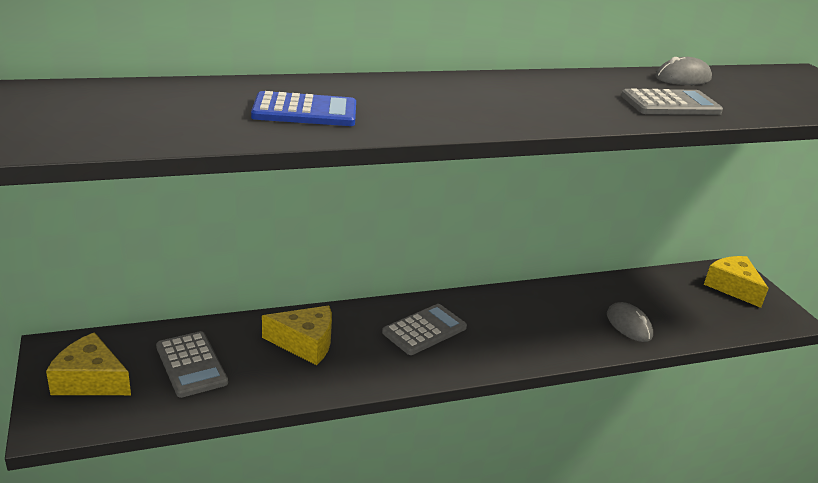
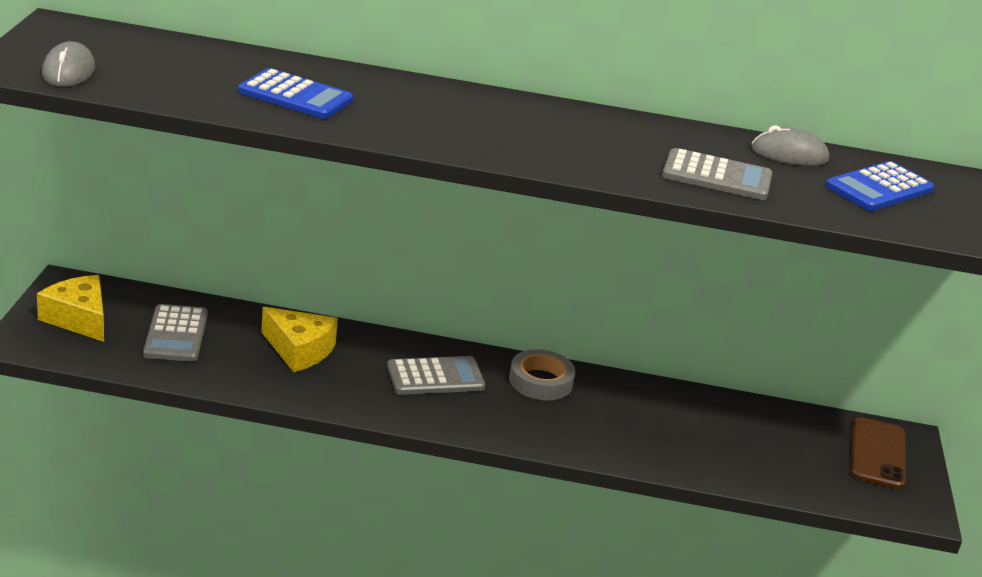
camera: 25 degrees right, 0 degrees up
grey mouse [607,302,653,342] -> grey mouse moved to [42,41,95,87]
yellow cheese [704,256,769,308] -> brown phone [850,417,906,489]
none -> grey tape [509,349,575,401]
none -> blue calculator [825,161,934,211]

